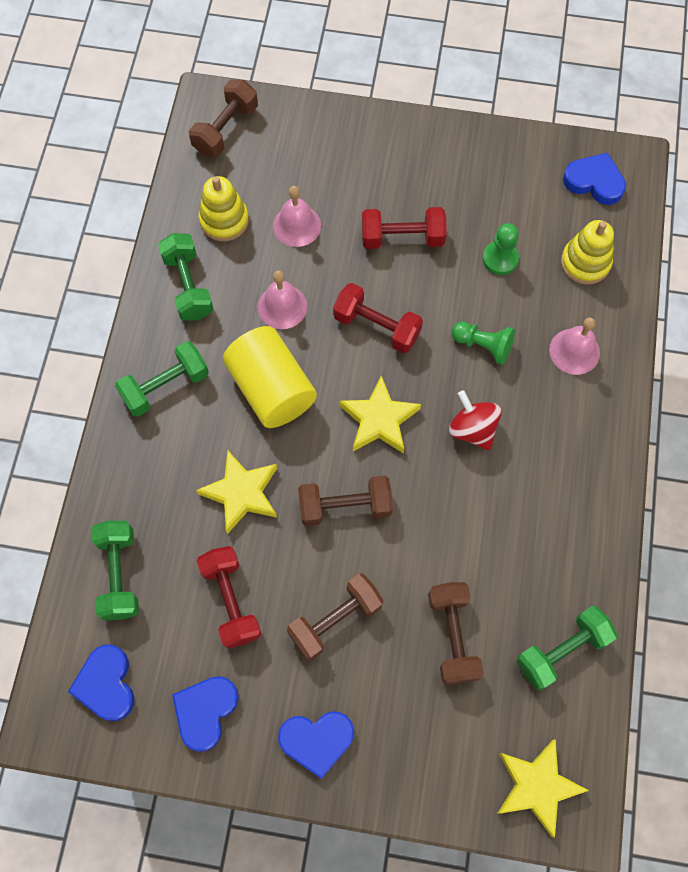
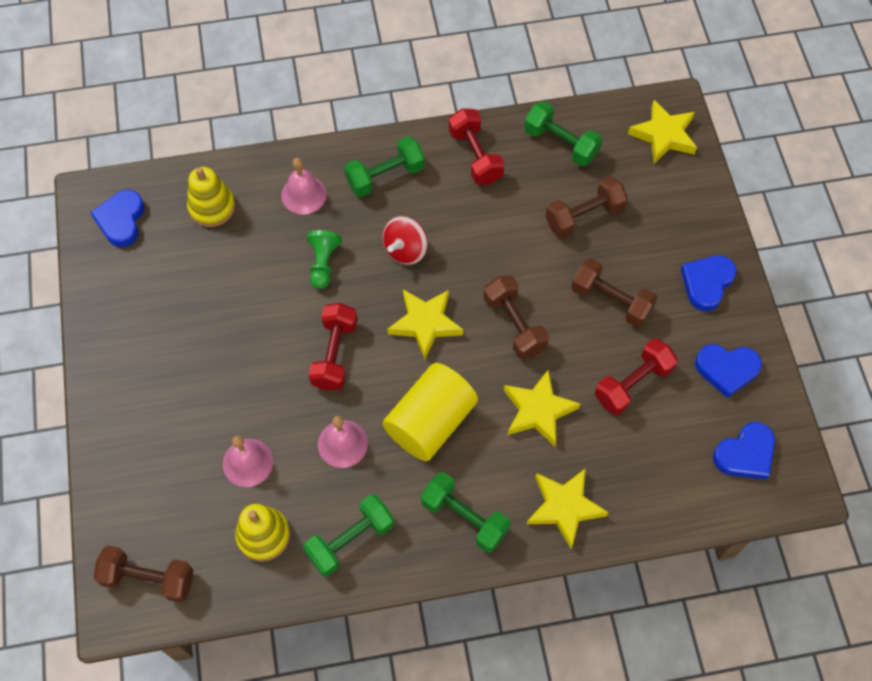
camera: 110 degrees left, 5 degrees down
green dumbbell [91,521,139,620] -> green dumbbell moved to [344,136,425,197]
blue heart [278,711,354,779] -> blue heart turned 120 degrees counterclockwise [681,255,737,311]
red dumbbell [362,207,446,249] -> red dumbbell moved to [449,108,505,184]
green pawn [483,223,519,275] -> none
none -> yellow star [527,468,609,548]

